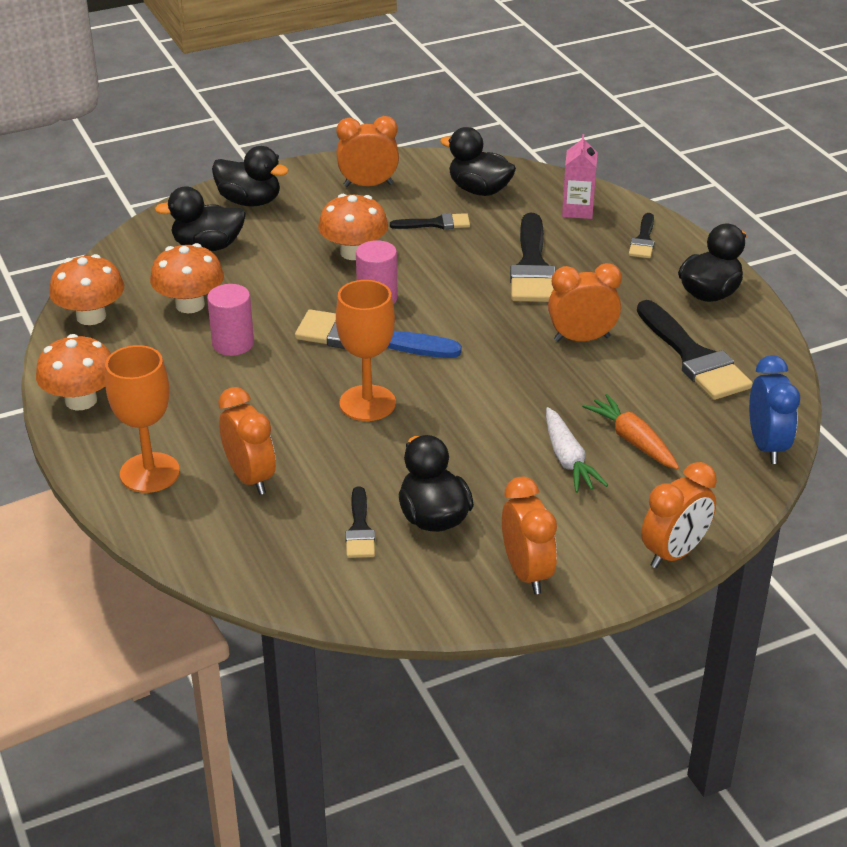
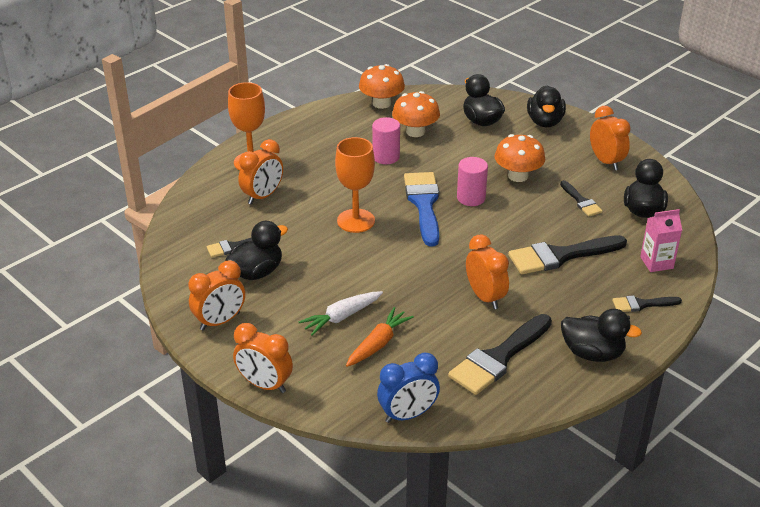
camera: 70 degrees right, 0 degrees up
orange mushroom [36,334,111,410] -> none

